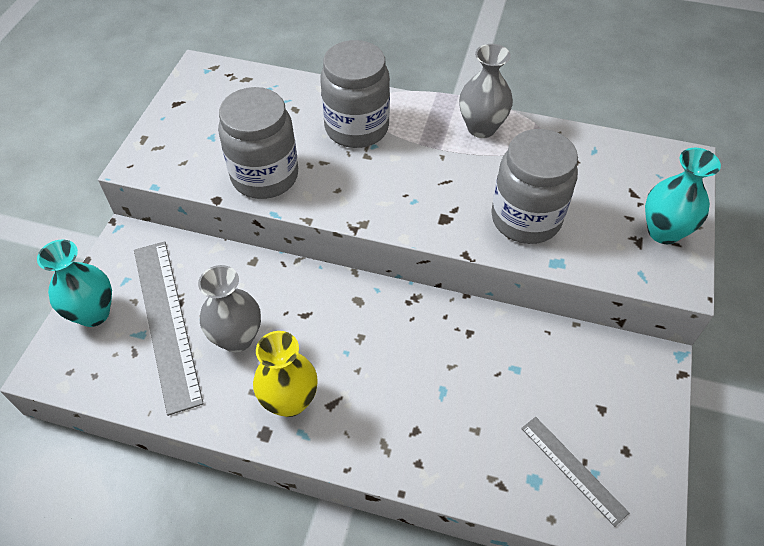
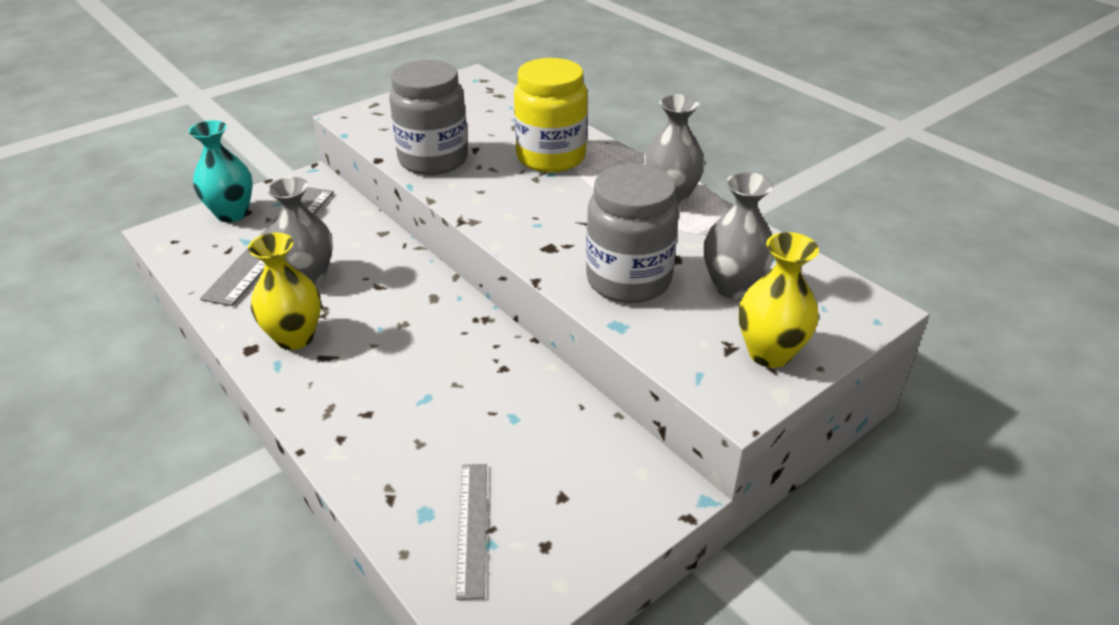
camera: 35 degrees right, 15 degrees down
grey jar [320,40,390,148] -> yellow jar [514,58,588,173]
turquoise vase [645,148,721,244] -> yellow vase [739,232,819,368]
none -> grey vase [704,172,774,299]

